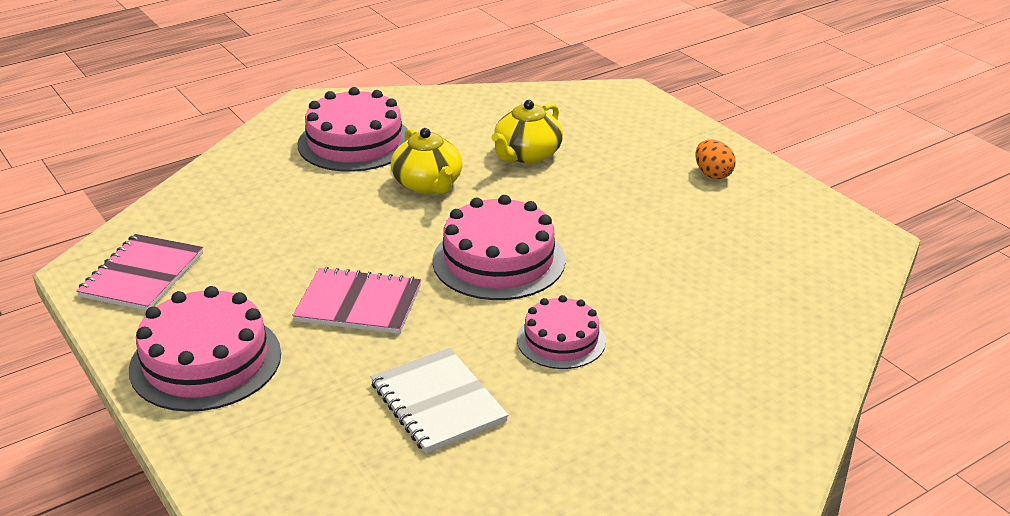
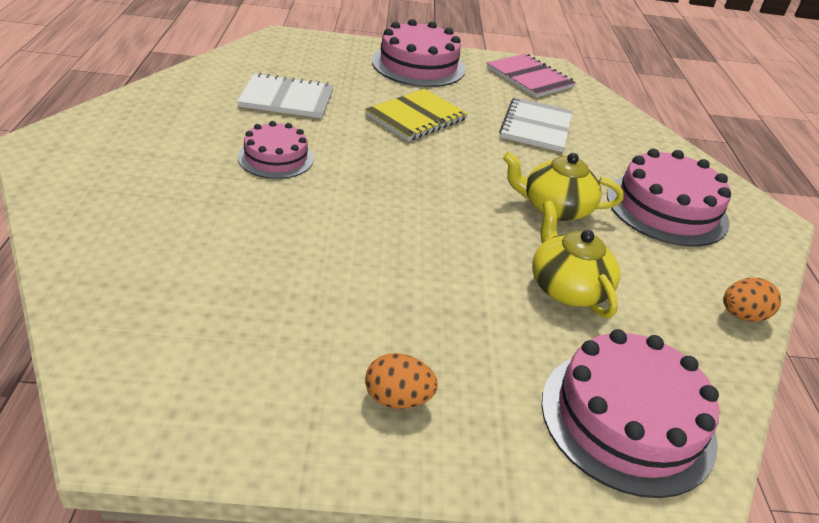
camera: 120 degrees right, 5 degrees up
pink notebook [292,267,421,334] -> yellow notebook [365,89,468,141]
pink cake [433,195,565,300] -> pink cake moved to [541,329,719,498]
none -> white notebook [499,97,573,152]
none -> orange egg [723,278,781,322]

